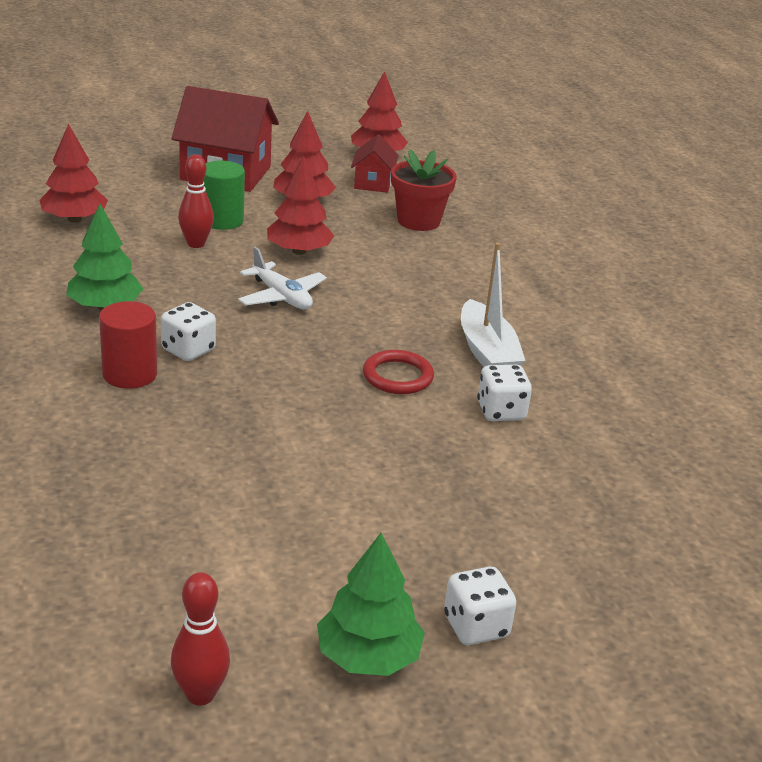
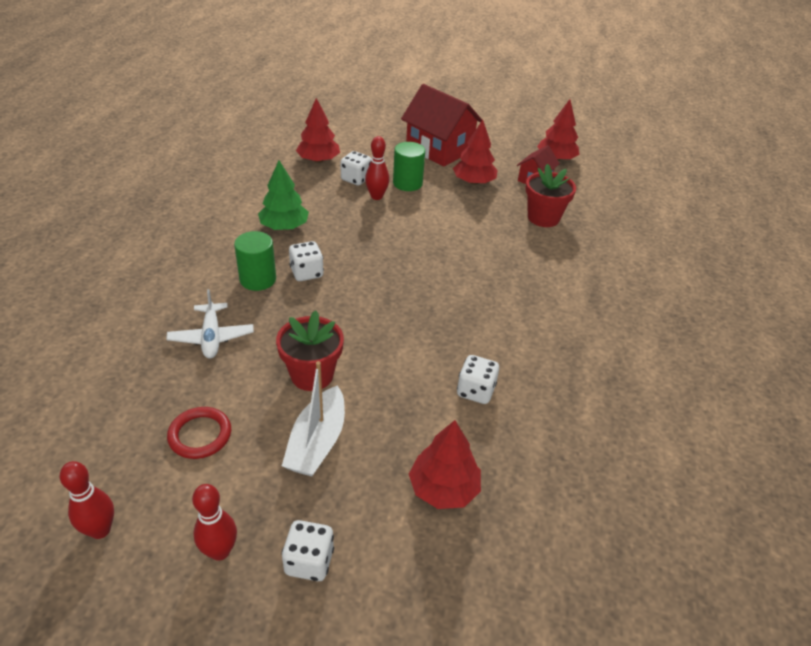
camera: 30 degrees right, 10 degrees up
red cylinder [99,301,157,389] -> green cylinder [234,231,276,291]
white plane [238,247,327,309] -> white plane moved to [166,289,254,358]
red tree [267,156,335,255] -> red tree moved to [409,420,481,509]
green tree [317,533,425,676] -> red bowling pin [192,484,237,561]
red ring [363,350,434,394] -> red ring moved to [167,407,231,459]
white boat [461,243,526,367] -> white boat moved to [282,361,345,476]
none -> red flower pot [276,311,344,391]
none -> white dice [341,151,371,186]

